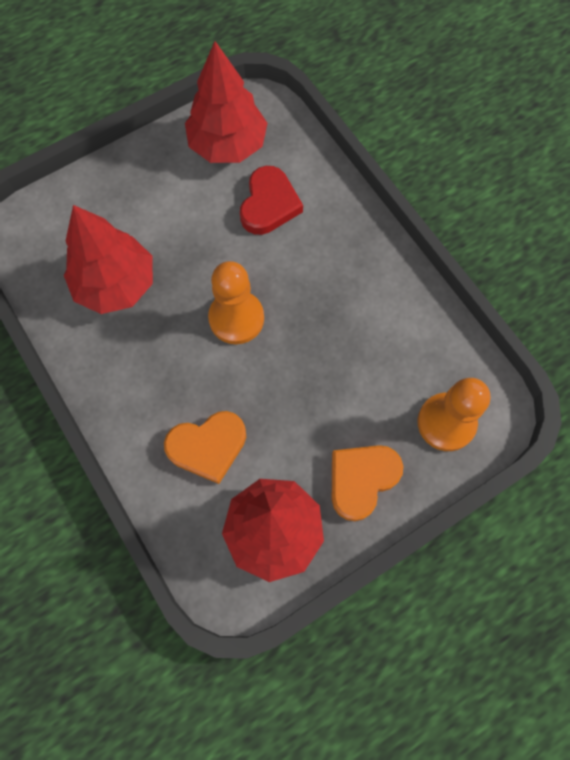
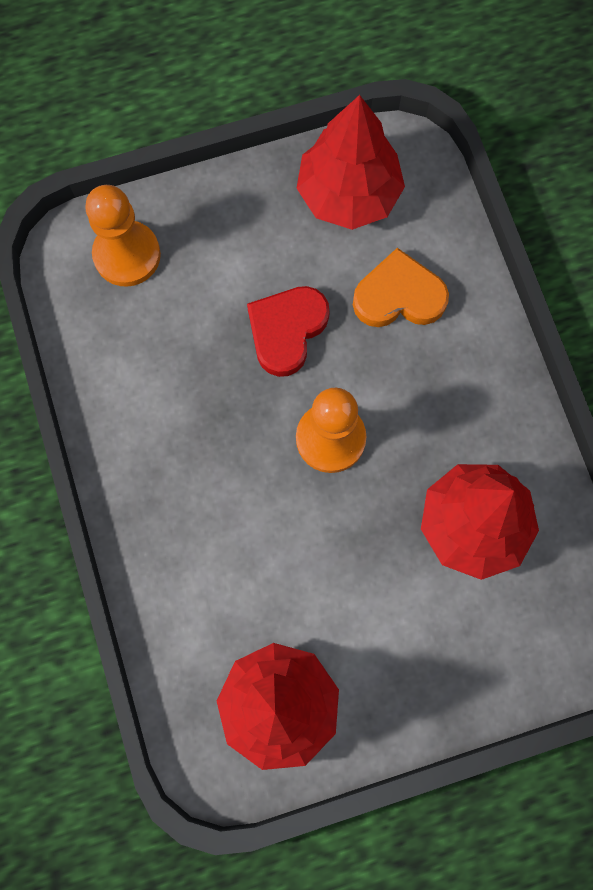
camera: 165 degrees left, 5 degrees up
red heart [240,166,303,235] -> red heart moved to [247,286,330,377]
orange heart [332,445,403,521] -> none

